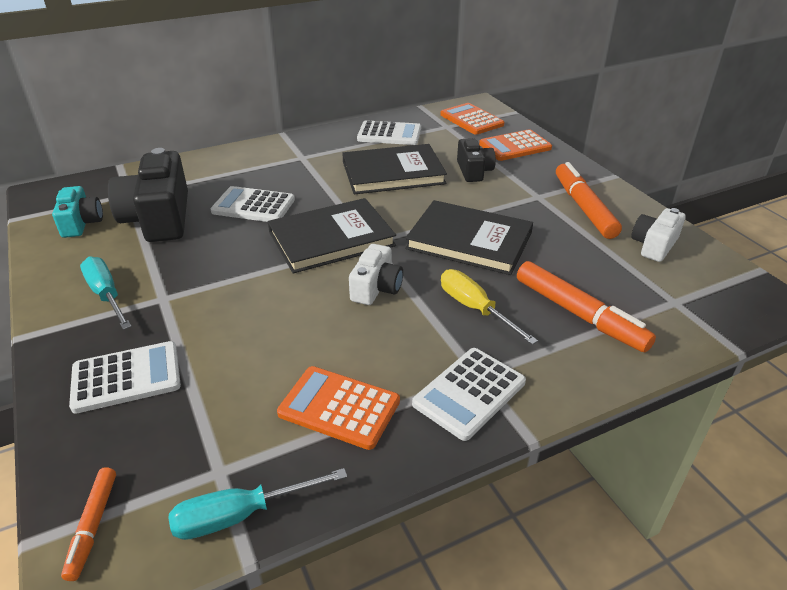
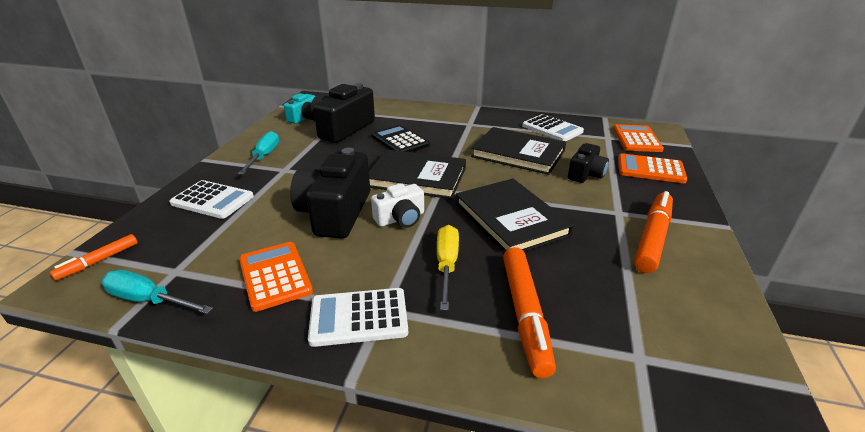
camera: 40 degrees right, 5 degrees down
white calculator [211,186,295,222] -> black calculator [372,125,430,152]
white camera [631,208,686,262] -> none
none -> black camera [290,148,370,239]

